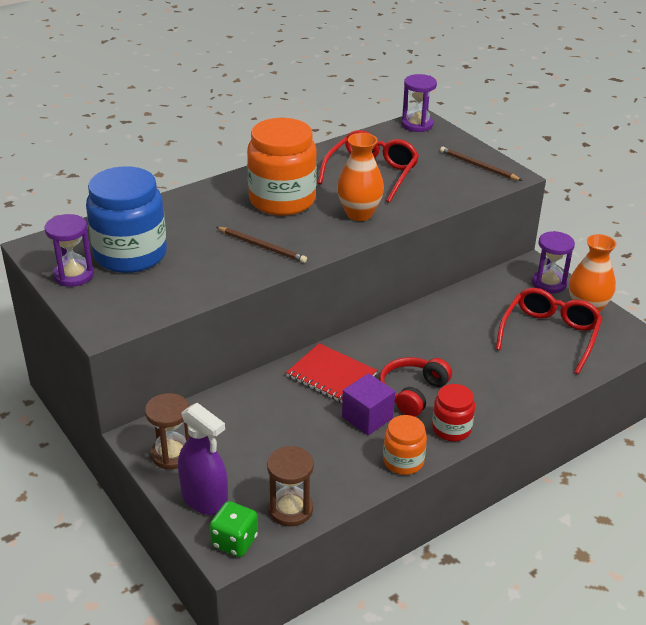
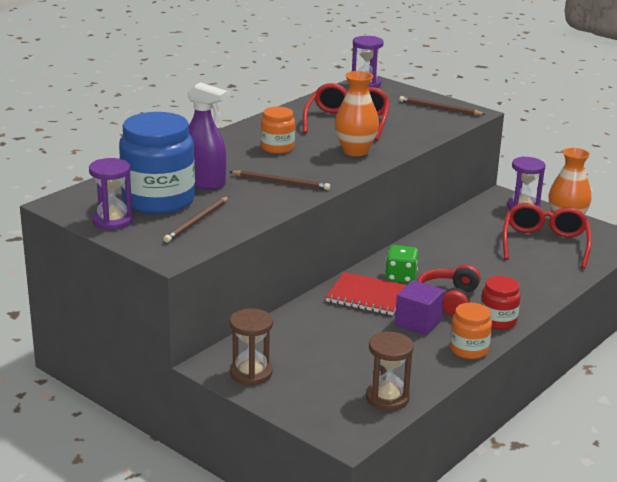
camera: 15 degrees left, 10 degrees down
purple spray bottle [178,403,228,515] -> purple spray bottle moved to [188,82,228,190]
green dice [210,501,258,557] -> green dice moved to [385,245,419,284]
orange jar [247,118,317,216] -> orange jar [261,107,295,154], size x0.52
none -> brown pencil [163,196,229,242]

